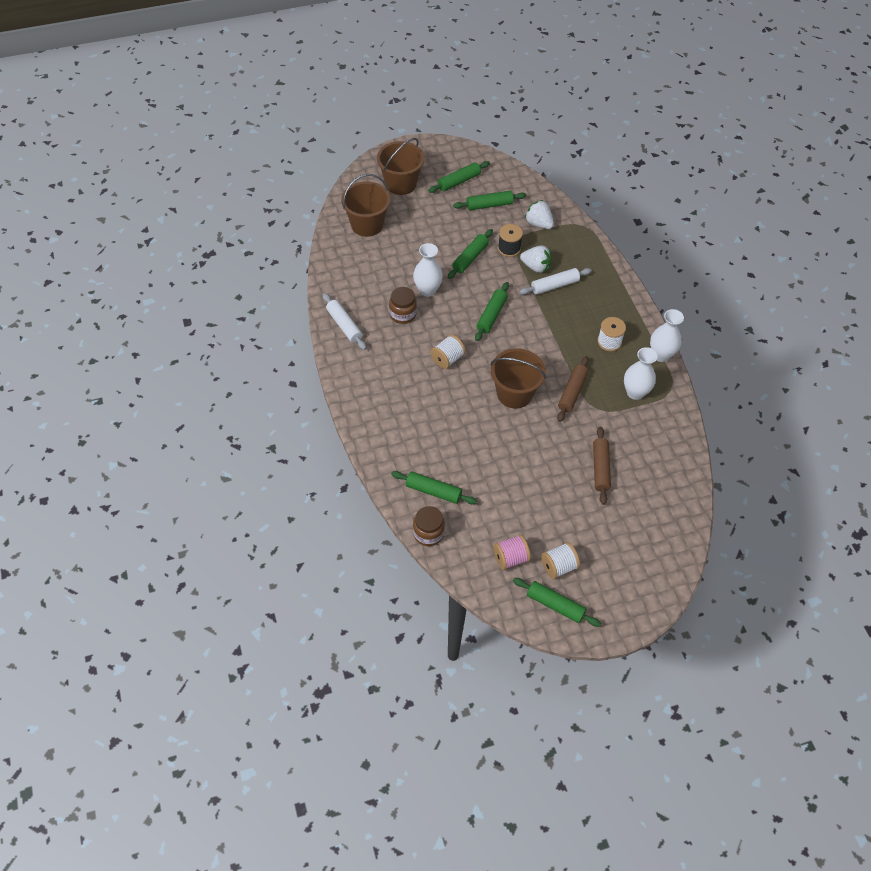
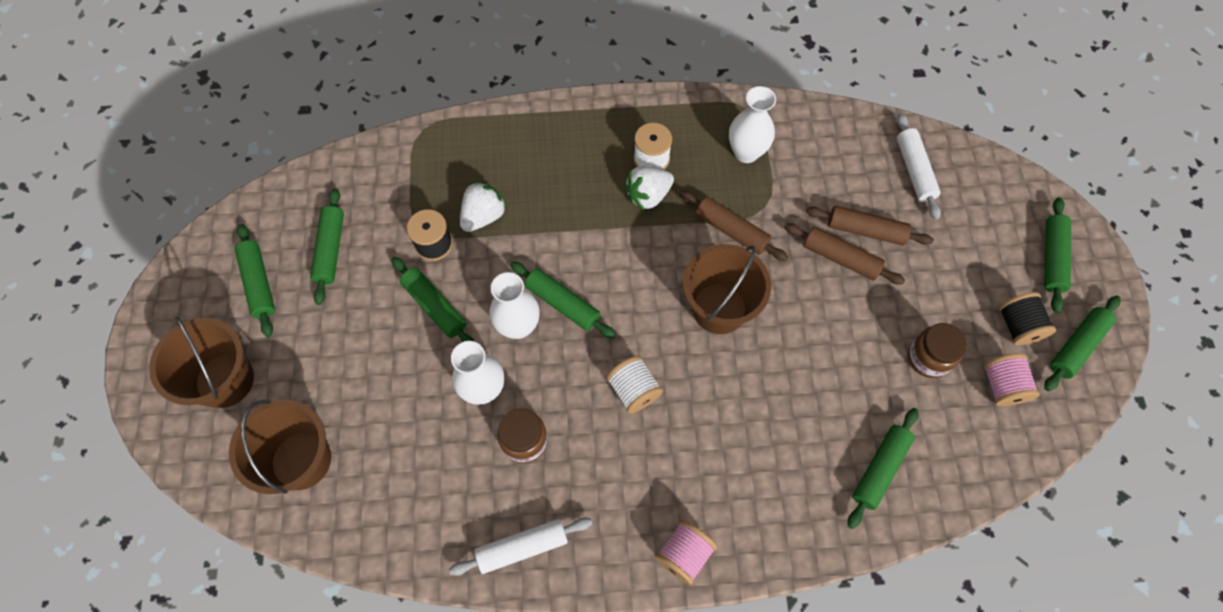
camera: 75 degrees left, 10 degrees up
brown jar [413,506,445,546] -> brown jar moved to [908,323,967,378]
white rolling pin [519,268,592,295] -> white rolling pin moved to [897,113,941,220]
white strawberry [525,200,554,229] -> white strawberry moved to [625,166,674,210]
white spool [541,542,580,579] -> black spool [999,292,1056,345]
white vase [650,309,684,362] -> white vase moved to [489,272,540,339]
none -> pink spool [655,520,717,585]
none -> brown rolling pin [784,223,905,285]
none -> green rolling pin [1044,197,1071,313]

